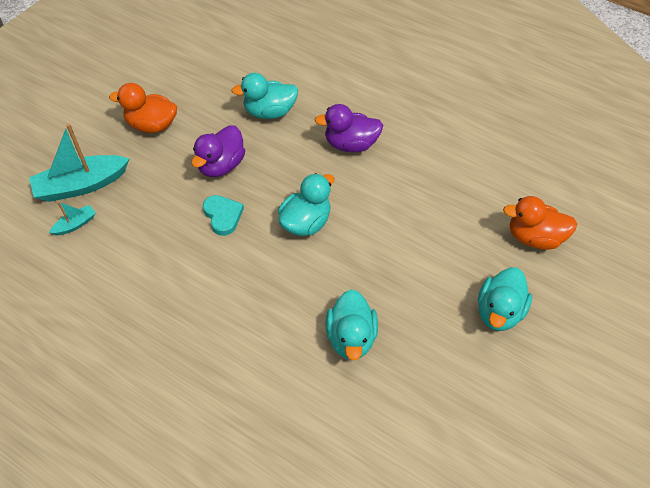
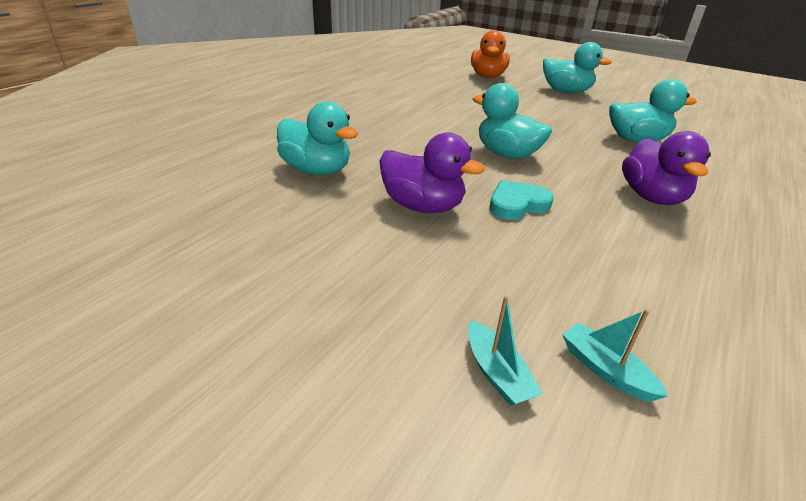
camera: 90 degrees left, 20 degrees down
turquoise boat [29,123,129,202] -> turquoise boat [468,296,543,406], size x0.47
orange duck [109,83,177,133] -> none
turquoise duck [231,73,298,119] -> turquoise duck turned 45 degrees counterclockwise [277,101,358,175]
purple duck [315,104,383,152] -> purple duck moved to [622,131,711,205]

